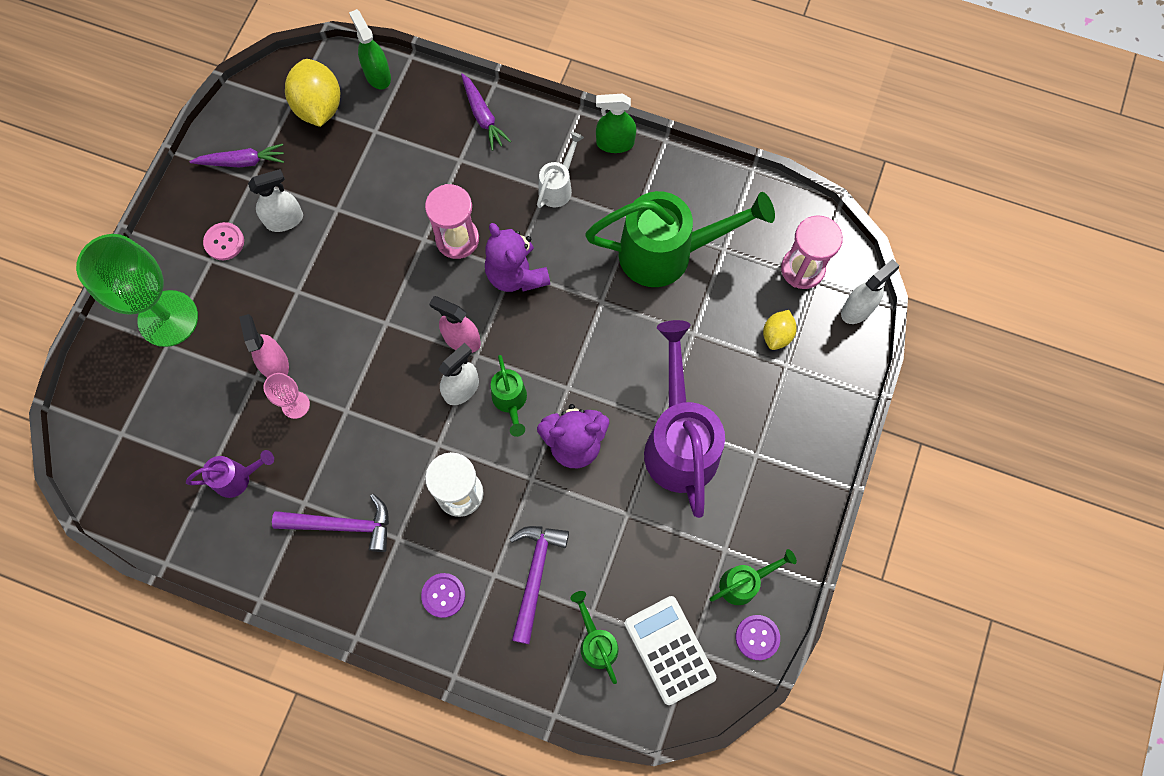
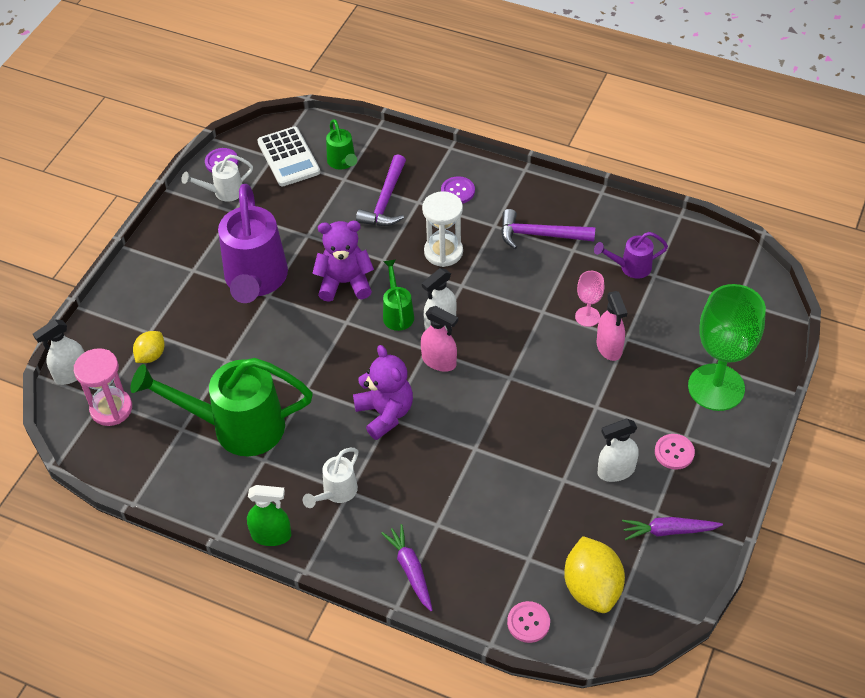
camera: 175 degrees left, 20 degrees down
green spray bottle [349,9,391,89] -> pink button [507,601,550,643]
pink hourglass [425,184,479,259] -> none
green watering can [709,549,797,605] -> white watering can [181,155,253,202]

